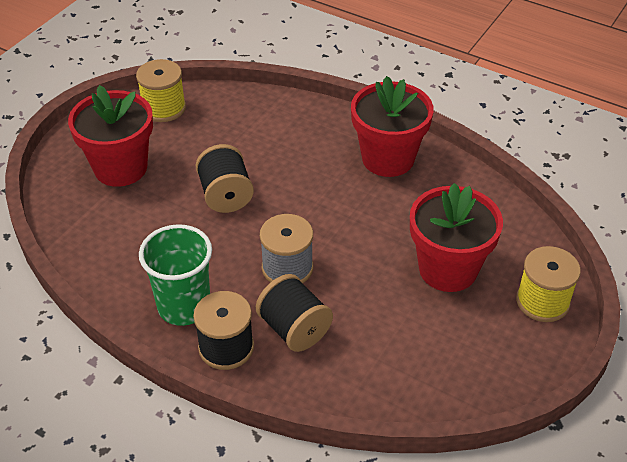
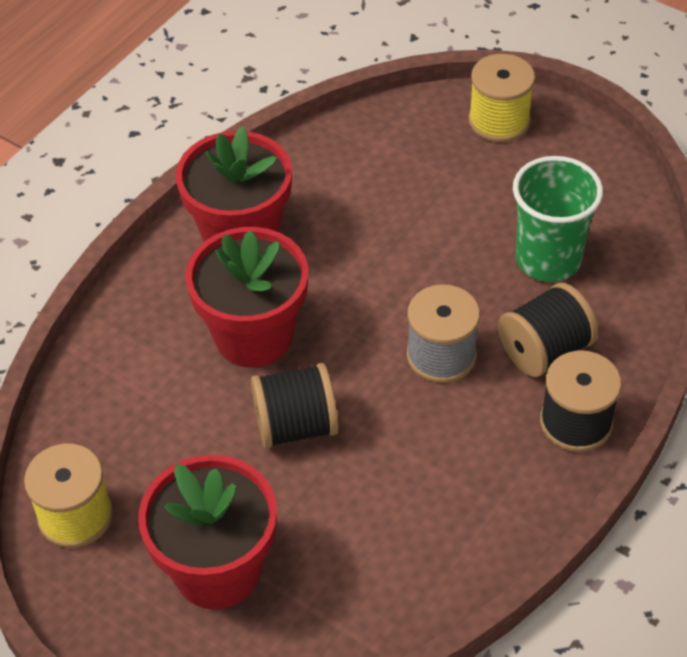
camera: 85 degrees left, 5 degrees up
green cup [139,224,212,326] -> green cup moved to [513,156,603,282]
red flower pot [410,183,503,292] -> red flower pot moved to [185,227,308,368]

